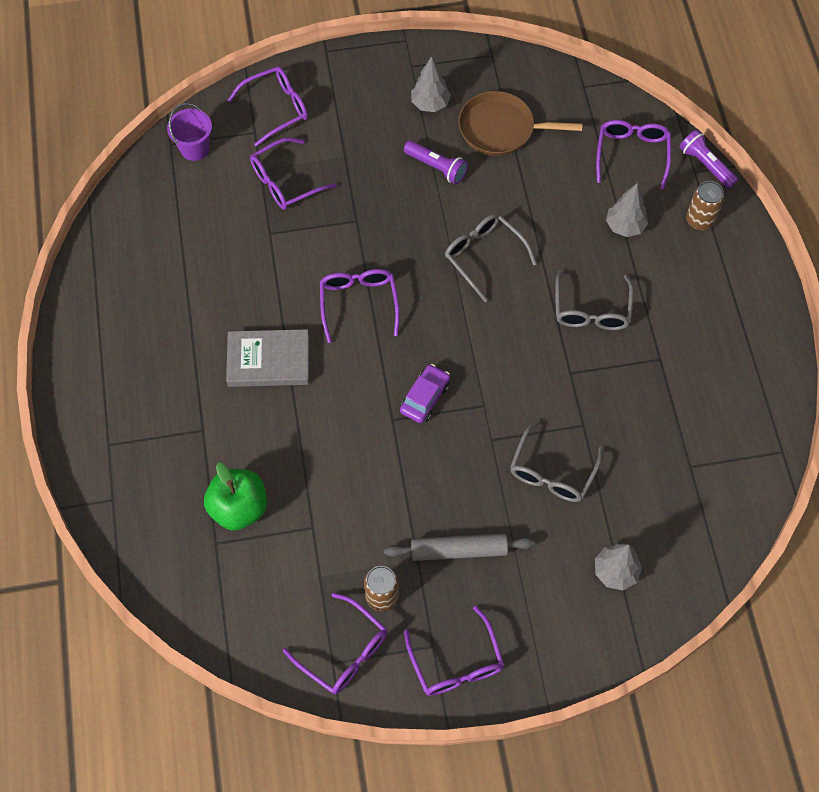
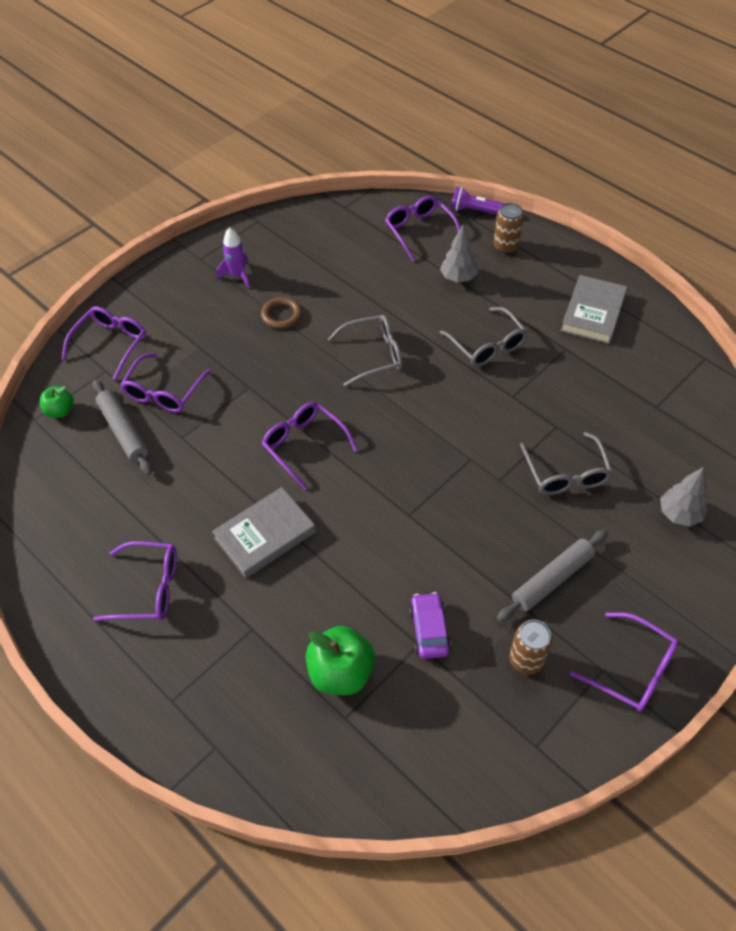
camera: 35 degrees left, 10 degrees down
purple bucket [167,103,212,161] -> green apple [40,386,74,418]
purple glasses [283,593,387,694] -> purple glasses moved to [93,541,177,621]
purple car [400,364,450,423] -> purple car moved to [409,592,451,659]
purple flashlight [404,140,468,184] -> brown ring [261,297,302,329]
grey tree [411,56,451,112] -> purple rocket [217,227,250,289]
grey glasses [445,214,537,302] -> grey glasses turned 150 degrees clockwise [328,315,402,387]
brown pan [458,91,582,156] -> none
none -> grey rolling pin [92,380,152,475]
none -> grey book [561,275,627,344]

